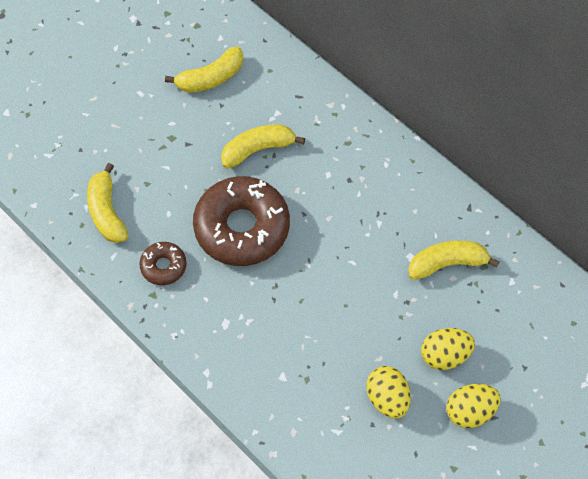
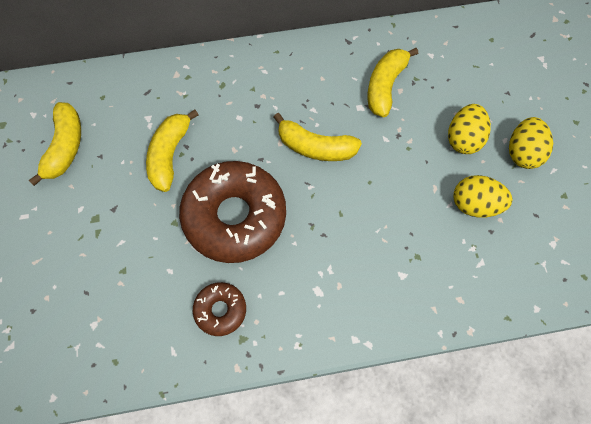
camera: 55 degrees left, 5 degrees up
yellow banana [87,163,129,243] -> yellow banana moved to [273,113,362,161]

